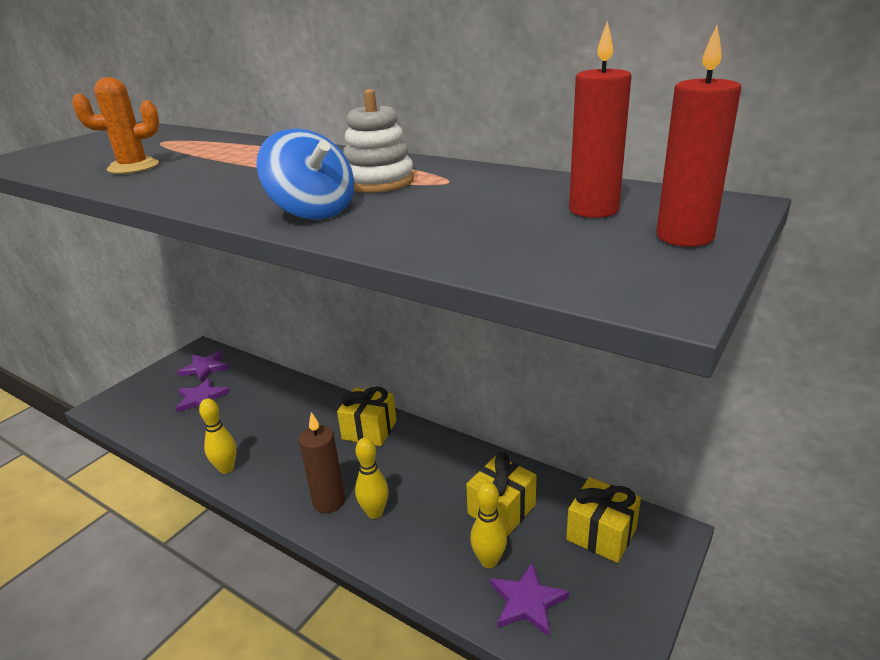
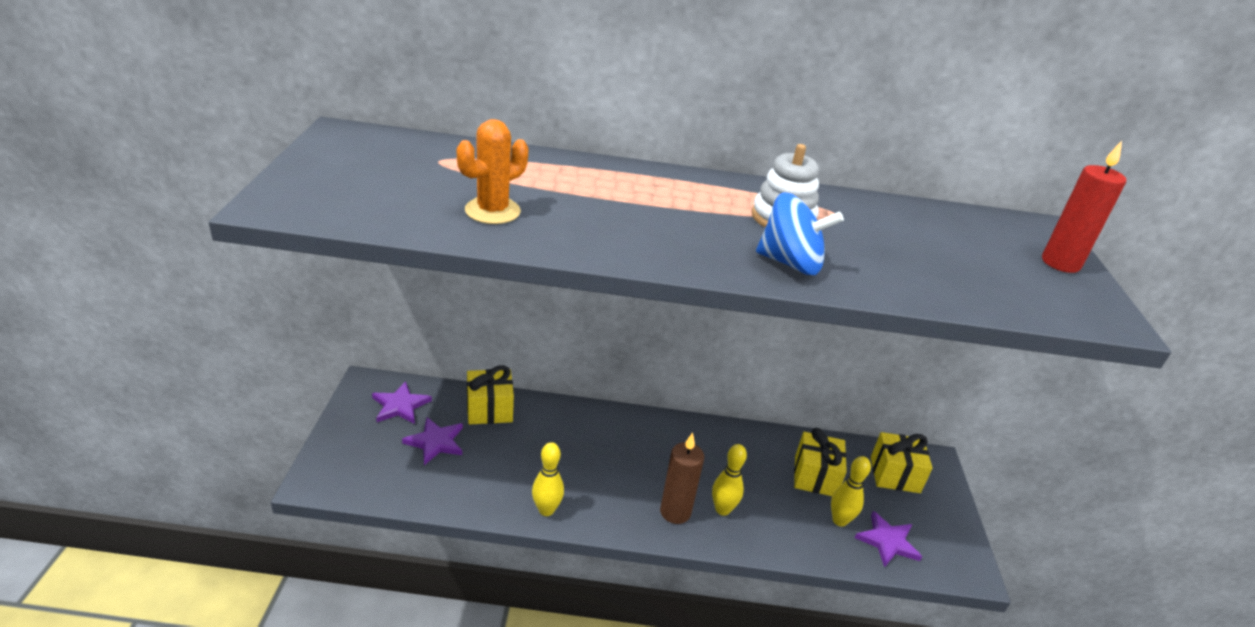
camera: 35 degrees left, 5 degrees up
yellow gift [337,386,396,446] -> yellow gift moved to [467,365,514,424]
red candle [569,21,631,218] -> none

